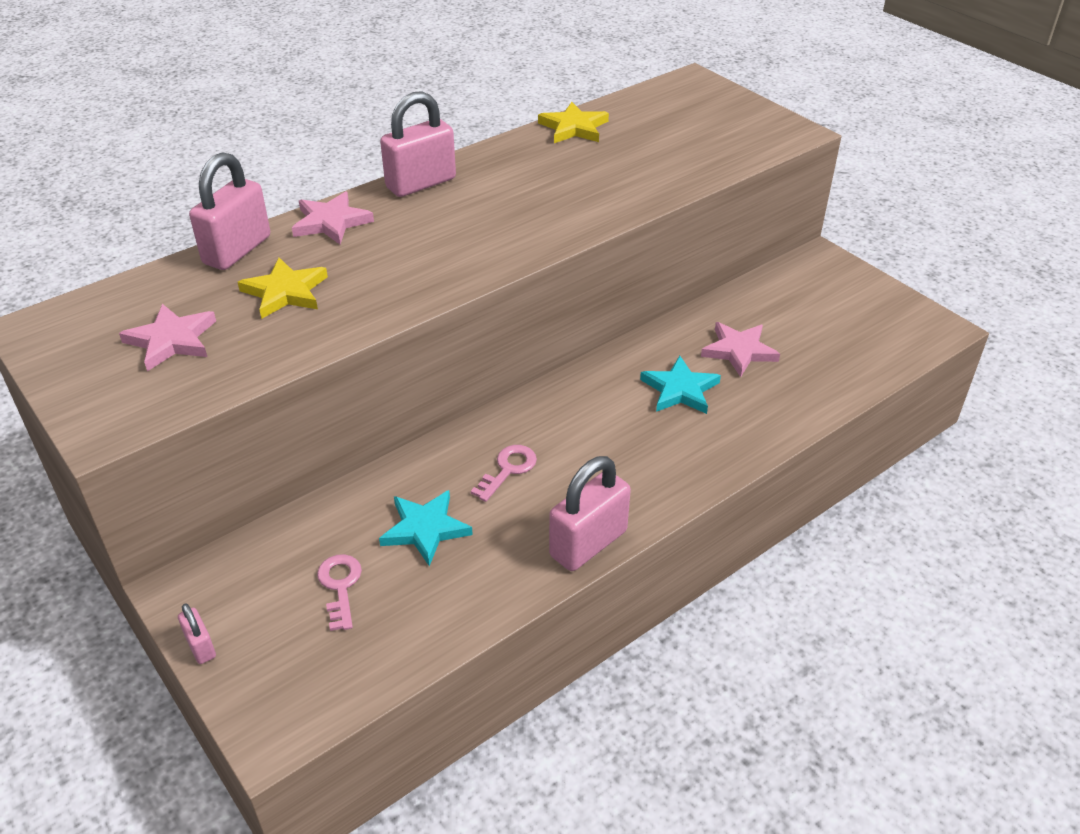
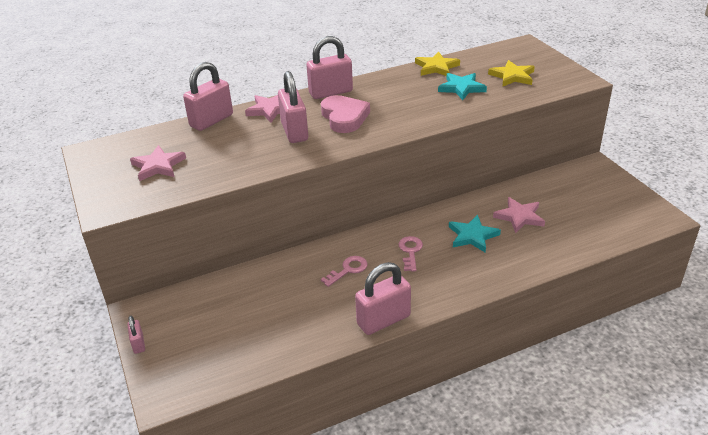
camera: 15 degrees right, 5 degrees down
yellow star [238,258,328,319] -> yellow star moved to [488,60,535,86]
pink key [317,554,362,631] -> pink key moved to [398,236,423,272]
turquoise star [379,490,473,566] -> turquoise star moved to [438,73,487,100]
none -> pink padlock [278,71,308,143]
none -> pink heart [321,95,370,133]

